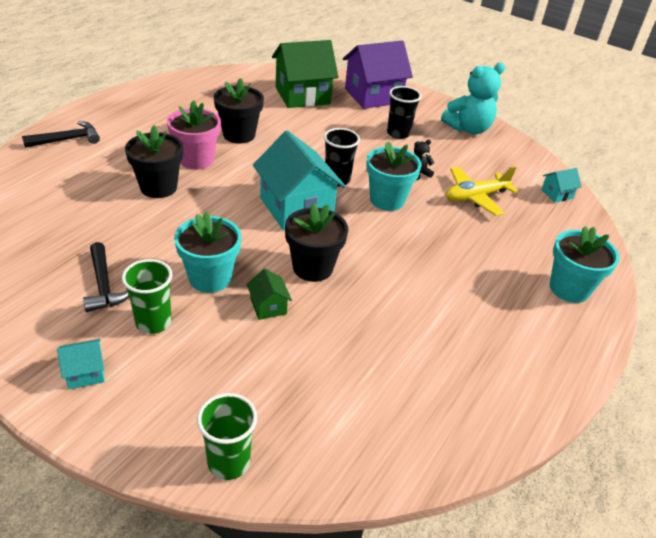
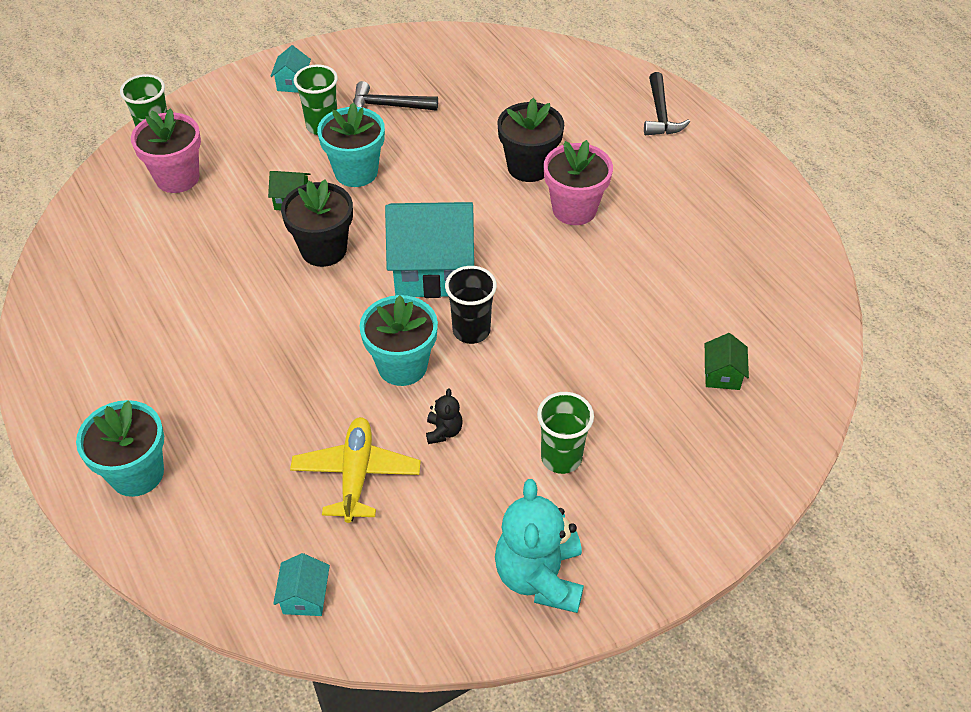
camera: 120 degrees right, 10 degrees up
black flower pot [214,78,264,144] -> none
green house [272,40,338,108] -> green house [705,333,749,390], size x0.44
purple house [343,40,413,109] -> none
black cup [387,86,422,139] -> green cup [537,392,594,474]
none -> pink flower pot [131,108,201,193]

